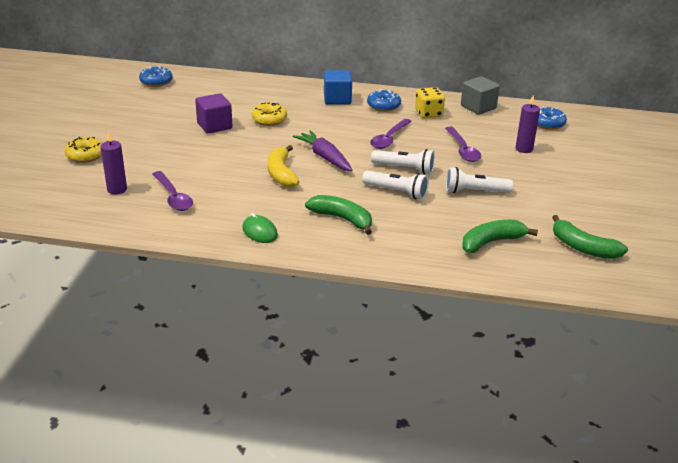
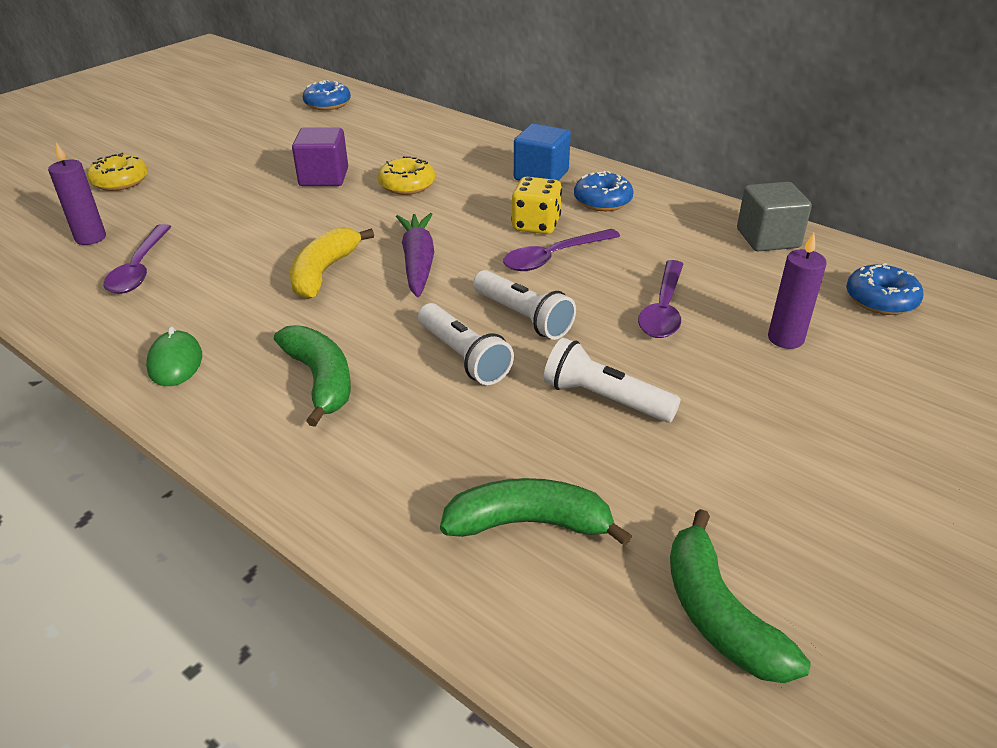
camera: 30 degrees right, 5 degrees up
yellow dice [415,87,445,118] -> yellow dice moved to [511,177,562,234]

